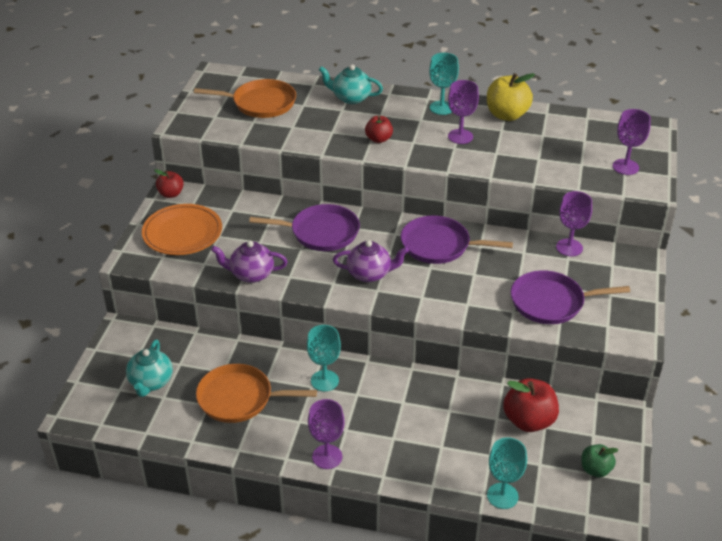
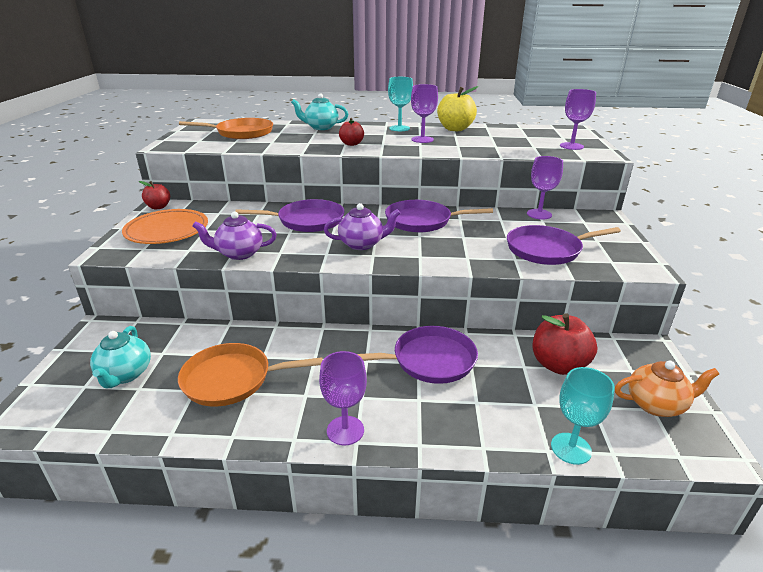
camera: 10 degrees left, 10 degrees down
turquoise goblet [307,325,341,391] -> none
green apple [581,444,618,477] -> orange teapot [615,361,719,417]
none -> purple pan [357,326,478,384]

